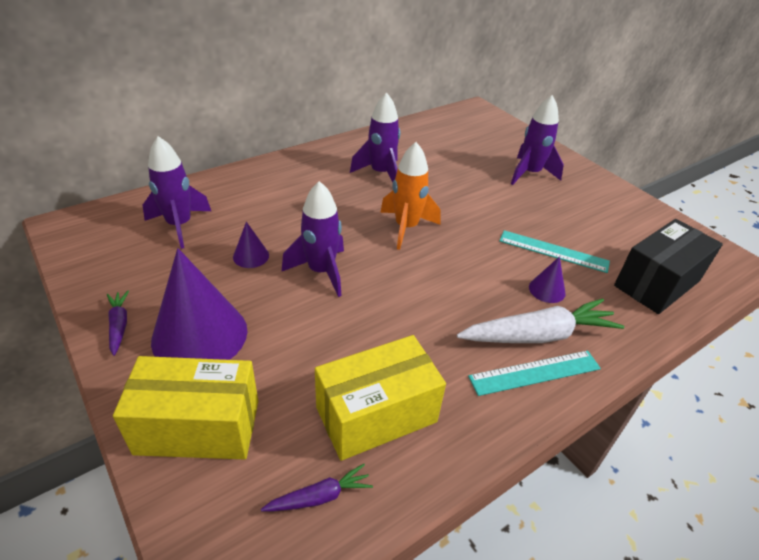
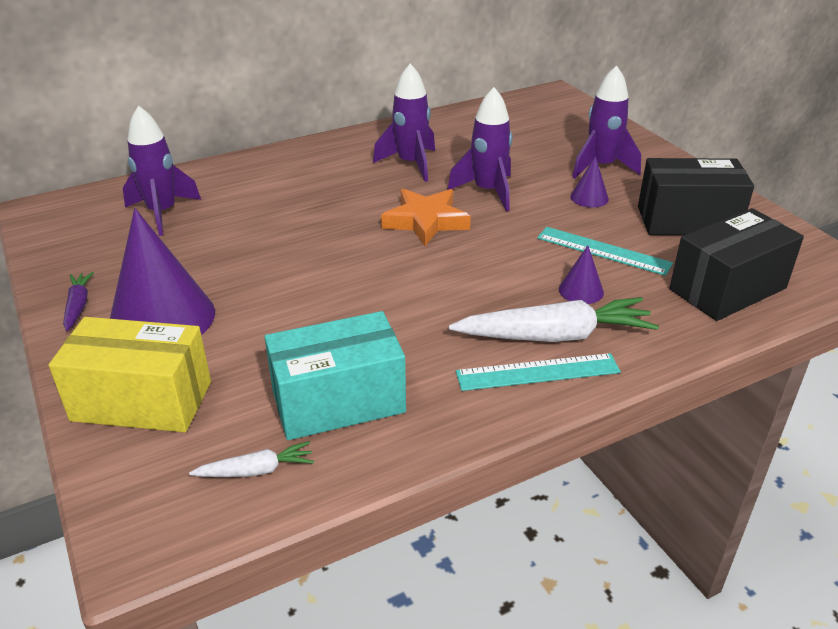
camera: 10 degrees right, 5 degrees down
purple cone [233,222,269,268] -> purple cone moved to [570,156,609,207]
purple carrot [261,464,373,511] -> white carrot [189,441,314,477]
purple rocket [281,181,344,297] -> purple rocket moved to [448,87,512,211]
yellow box [315,335,446,461] -> turquoise box [265,311,406,440]
orange rocket [380,142,441,250] -> orange star [381,189,471,246]
none -> black box [638,158,754,235]

